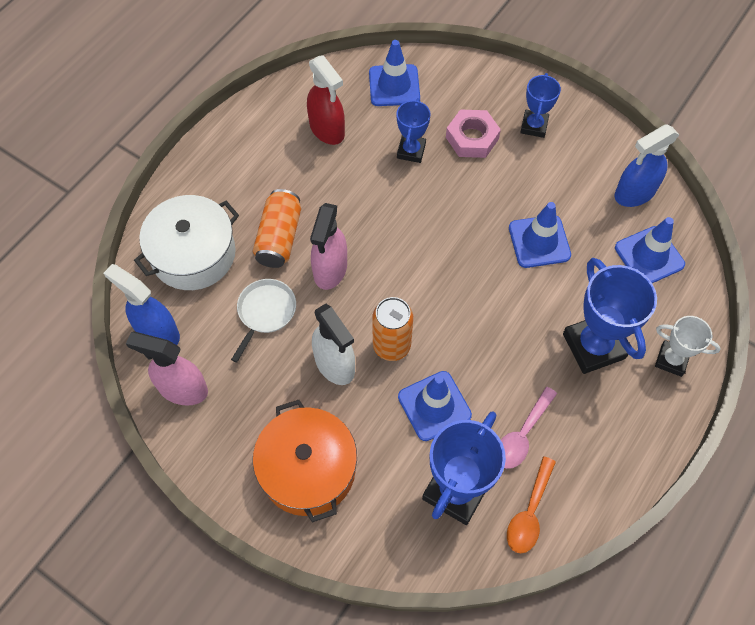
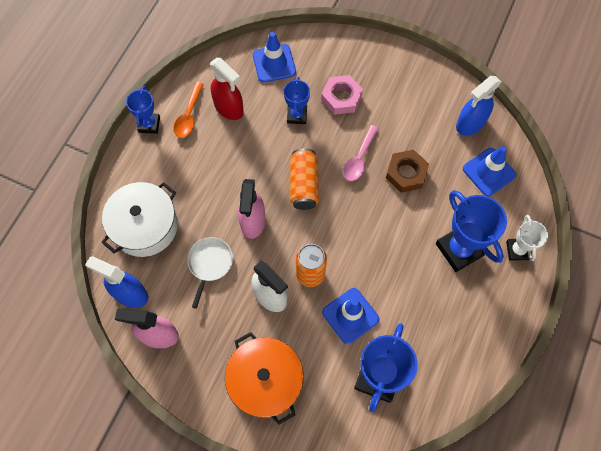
camera: 10 degrees left, 5 degrees up
orange can [253,189,301,268] -> orange can moved to [290,148,319,210]
pink spoon [501,387,557,469] -> pink spoon moved to [343,125,379,181]
orange spoon [507,457,556,553] -> orange spoon moved to [173,82,204,138]
blue traffic cone [509,202,571,268] -> brown nut [386,150,429,193]
blue trophy [520,73,561,138] -> blue trophy moved to [126,86,160,134]
white trophy [655,316,721,377] -> white trophy turned 75 degrees clockwise [506,215,548,261]

